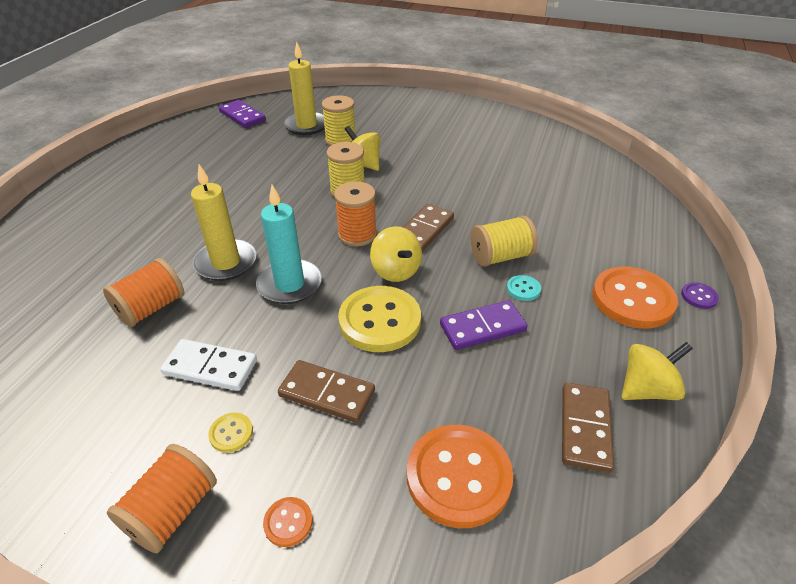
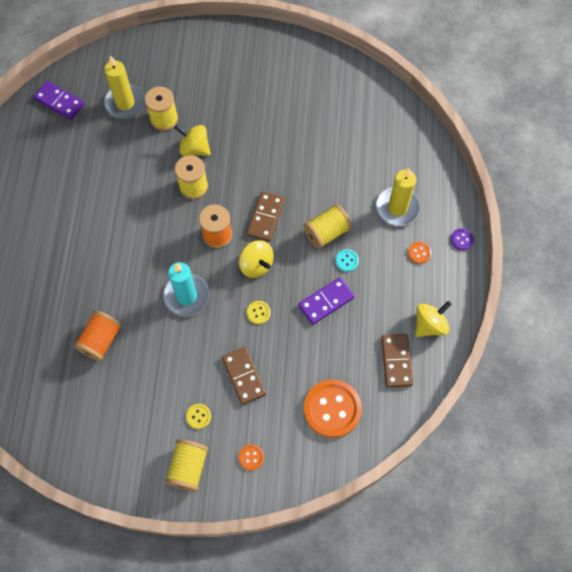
camera: 15 degrees left, 25 degrees up
orange spool [107,444,217,553] -> yellow spool [165,439,209,492]
white domino [160,339,257,391] -> none
yellow candle [191,164,257,281] -> yellow candle moved to [376,168,420,226]
brown domino [278,360,375,423] -> brown domino turned 60 degrees clockwise [222,347,266,405]
yellow button [338,286,421,352] -> yellow button [247,301,271,324], size x0.43
orange button [592,267,678,329] -> orange button [408,241,432,264], size x0.43

